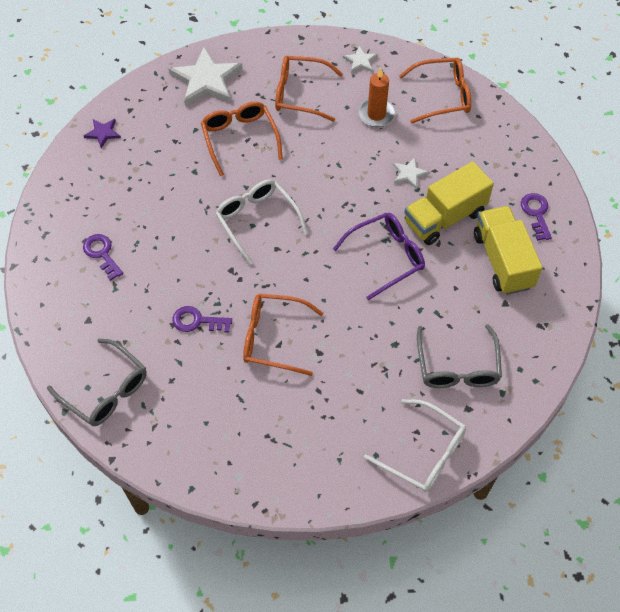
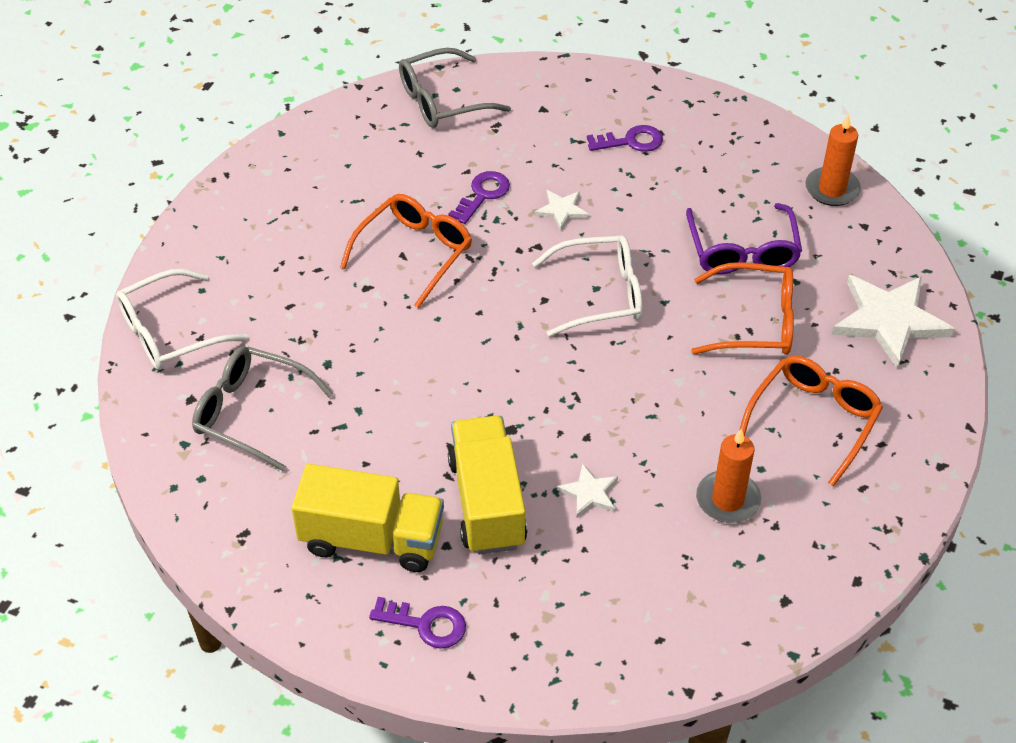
camera: 115 degrees right, 10 degrees down
purple star [84,119,121,148] -> orange candle [805,114,861,206]
purple glasses [333,213,425,300] -> purple glasses moved to [686,203,802,274]
white star [343,46,378,73] -> white star moved to [534,190,589,231]
orange glasses [399,58,471,124] -> none

